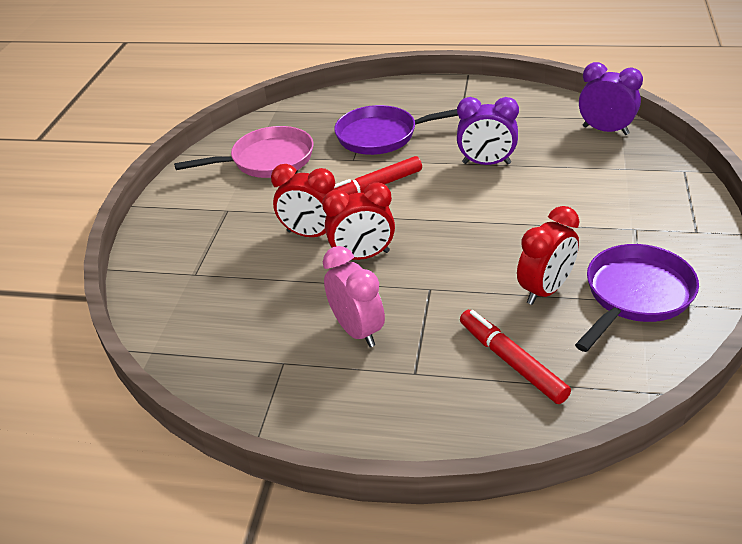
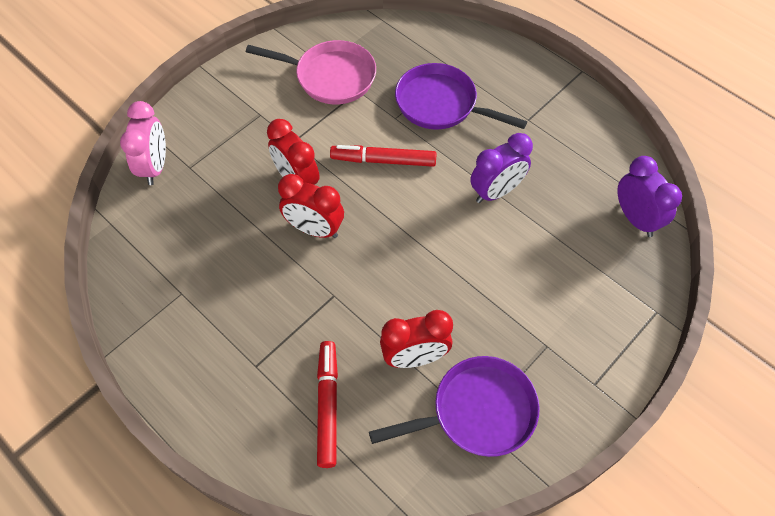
camera: 30 degrees right, 20 degrees up
pink clock [323,246,385,347] -> pink clock moved to [120,101,166,185]
purple clock [457,97,519,165] -> purple clock turned 75 degrees counterclockwise [470,133,533,203]

